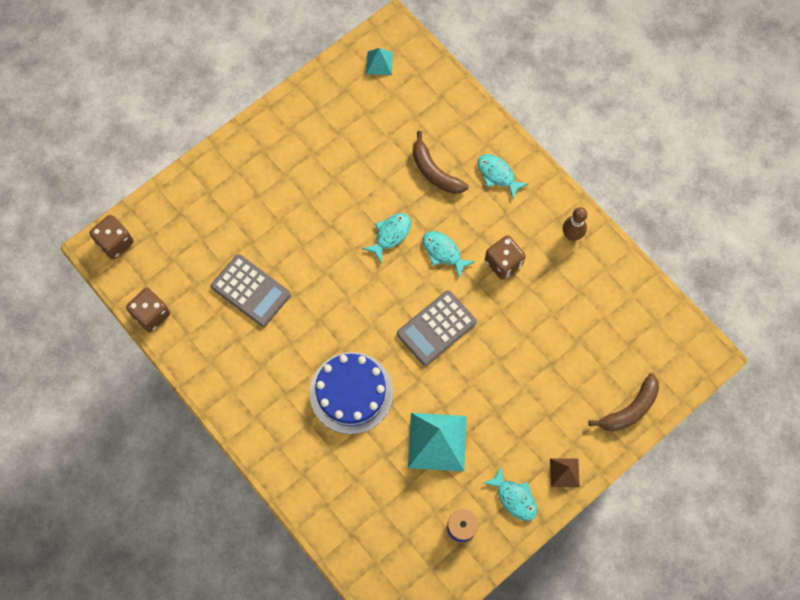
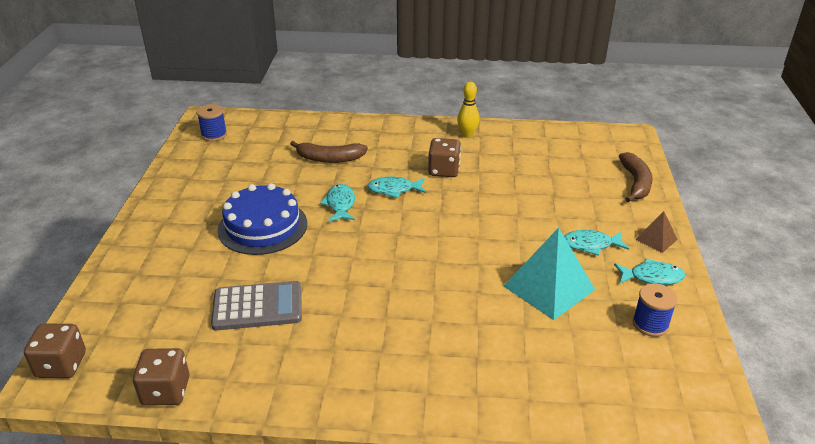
camera: 45 degrees left, 35 degrees down
blue cake [310,352,393,434] -> blue cake moved to [218,183,307,255]
turquoise pyramid [366,48,393,75] -> blue spool [197,104,227,141]
grey calculator [397,290,477,366] -> none
turquoise fish [478,154,528,199] -> turquoise fish moved to [564,230,629,256]
brown bowling pin [563,207,587,241] -> yellow bowling pin [457,82,480,138]

